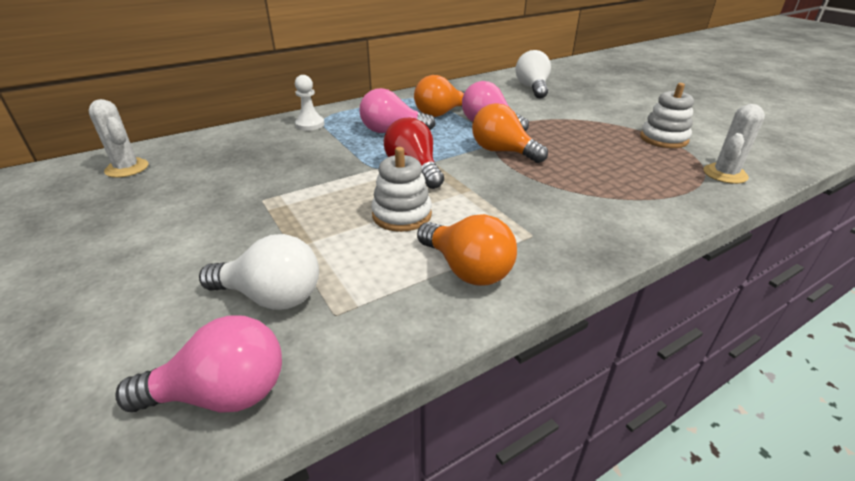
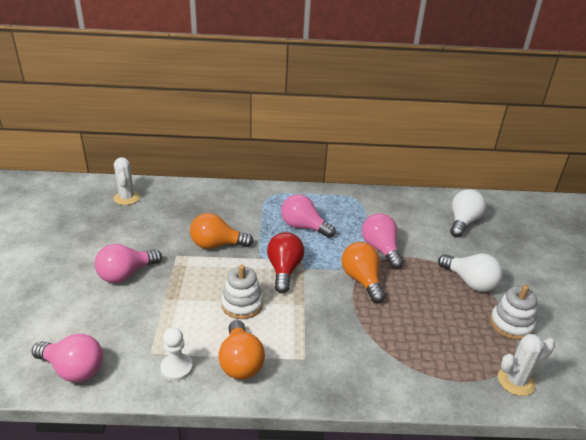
camera: 30 degrees right, 0 degrees up
white light bulb [199,234,319,310] -> white light bulb moved to [438,253,503,292]
white pawn [295,75,325,131] -> white pawn moved to [160,327,193,381]
orange light bulb [414,75,465,117] -> orange light bulb moved to [190,213,254,249]
none -> pink light bulb [95,244,162,283]

